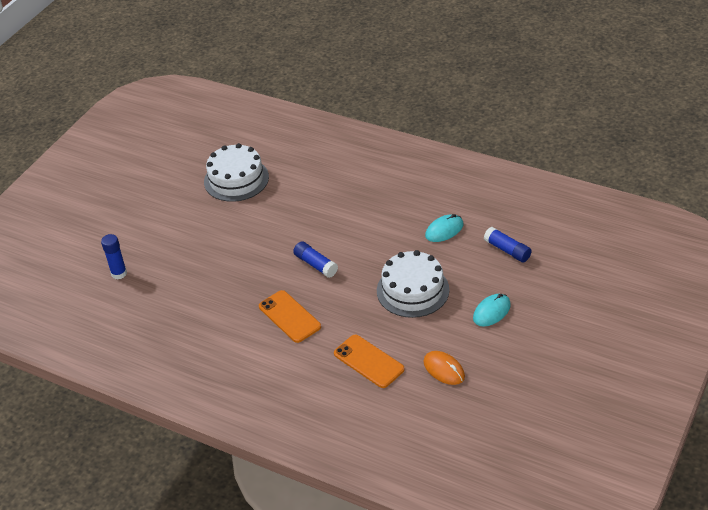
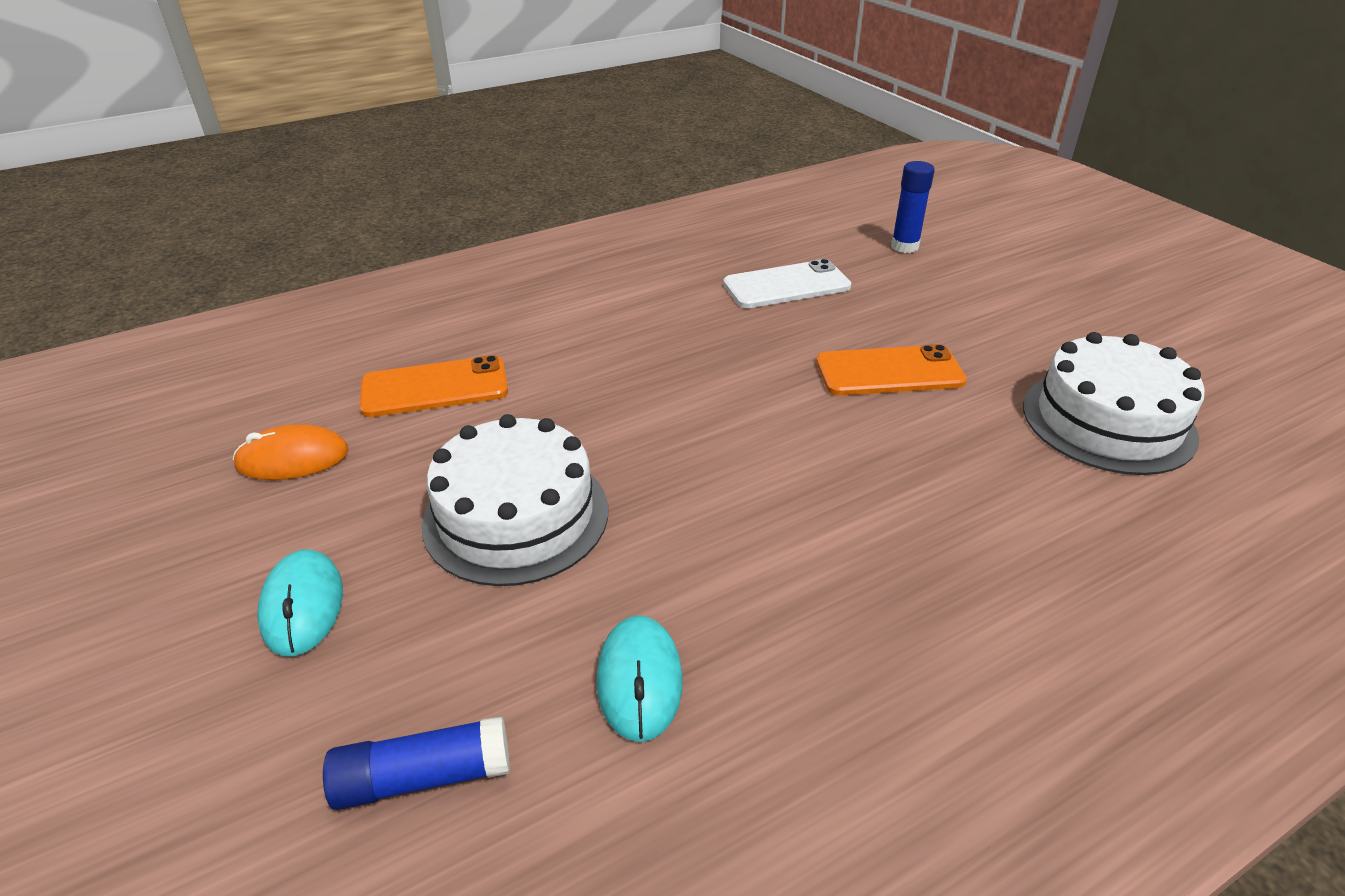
camera: 120 degrees right, 5 degrees down
orange phone [259,290,321,343] -> orange phone moved to [816,344,967,396]
blue glue stick [293,241,338,278] -> none
none -> white phone [723,259,851,308]

